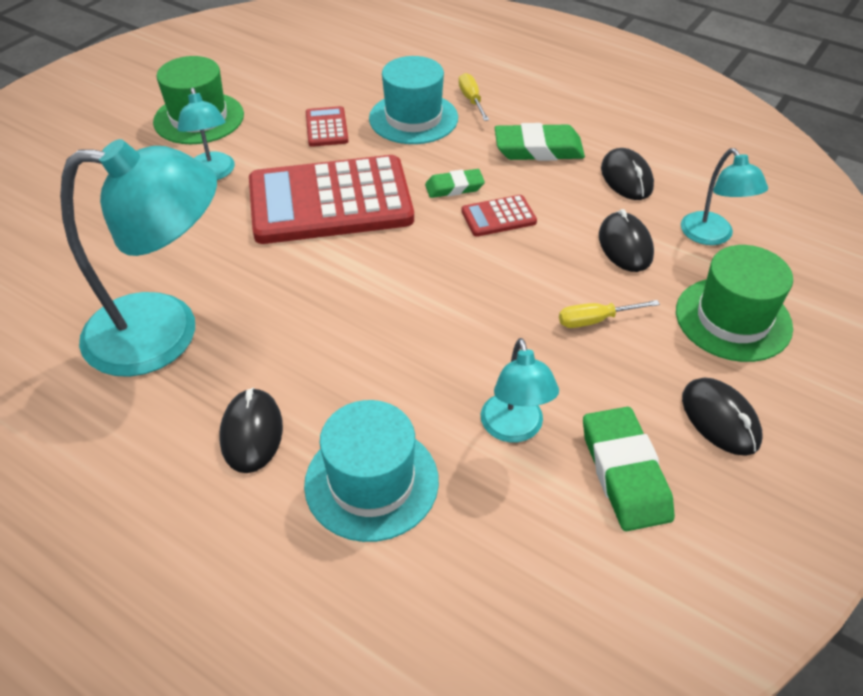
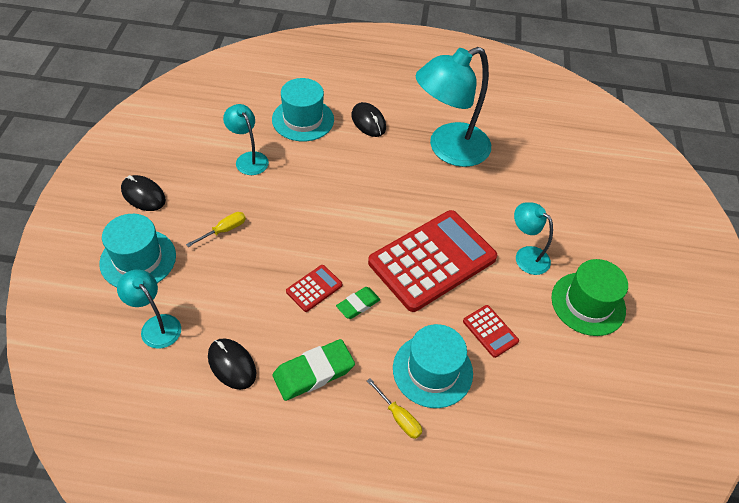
camera: 150 degrees right, 5 degrees up
green eraser [583,407,675,531] -> none
black mouse [599,209,654,272] -> none
green hat [676,245,793,362] -> turquoise hat [99,214,176,287]

